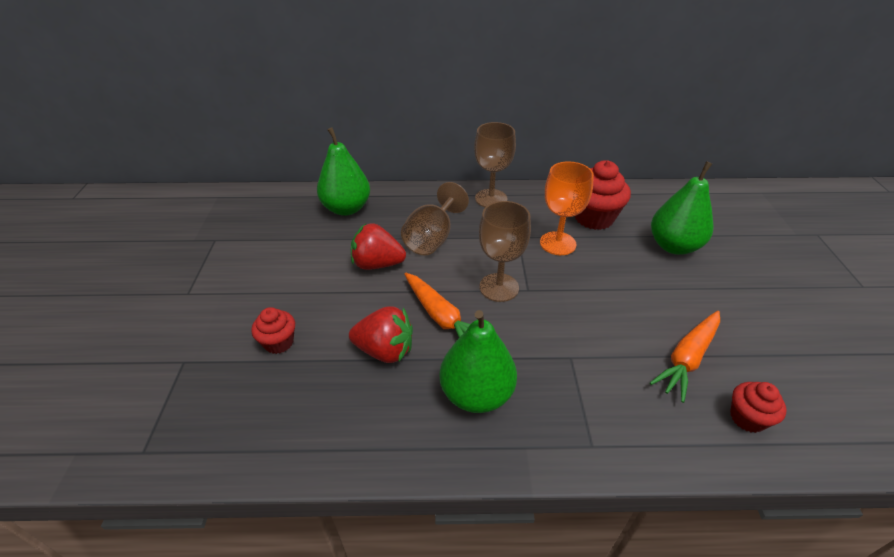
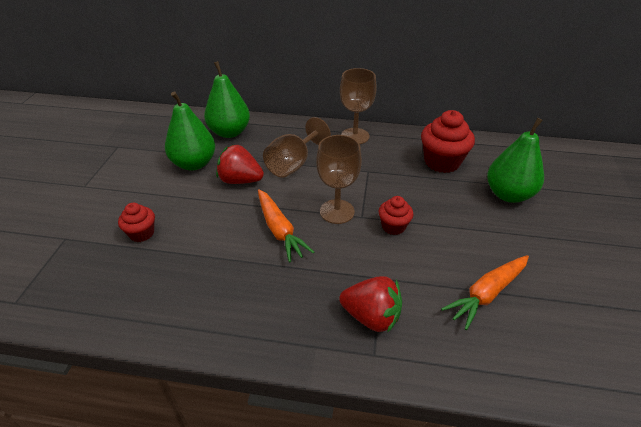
camera: 10 degrees right, 0 degrees up
red strawberry [349,306,413,363] -> red strawberry moved to [339,276,402,333]
green pear [440,310,517,413] -> green pear moved to [165,92,215,171]
orange goblet [540,161,594,255] -> none
red cupcake [730,382,787,433] -> red cupcake moved to [378,196,413,235]

